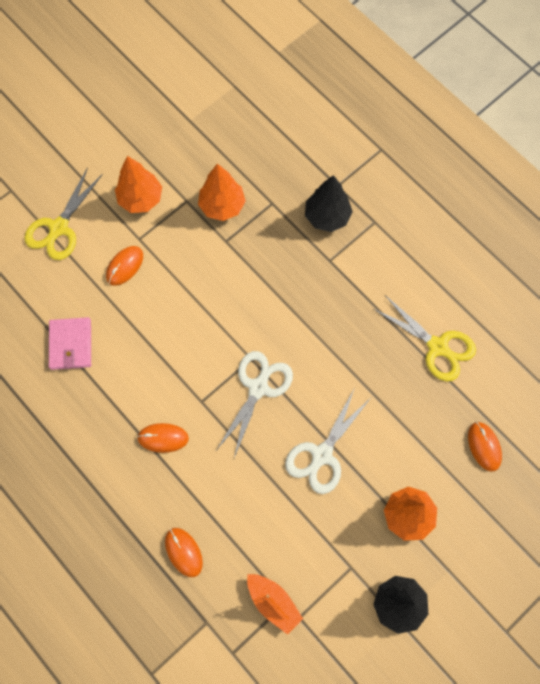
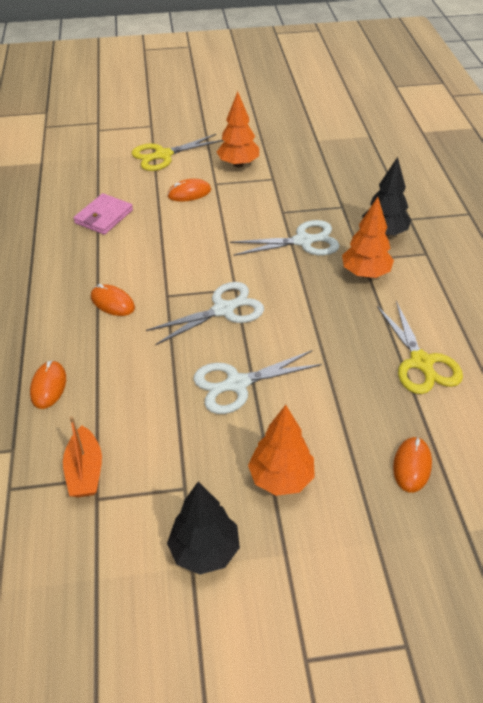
camera: 35 degrees right, 25 degrees down
orange tree [198,164,246,221] -> orange tree moved to [342,197,394,278]
none -> white scissors [230,220,340,256]

